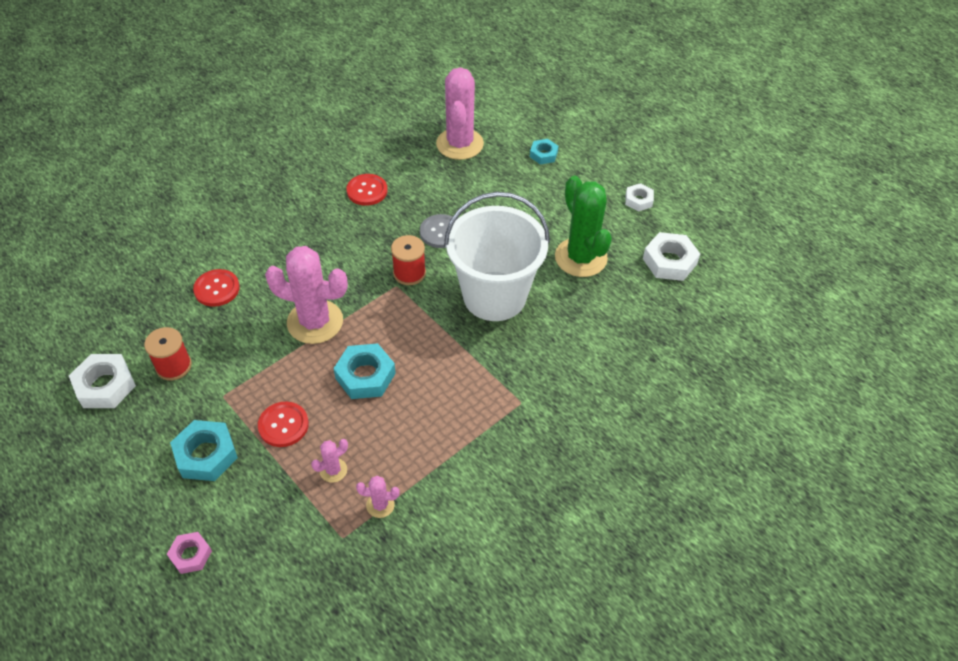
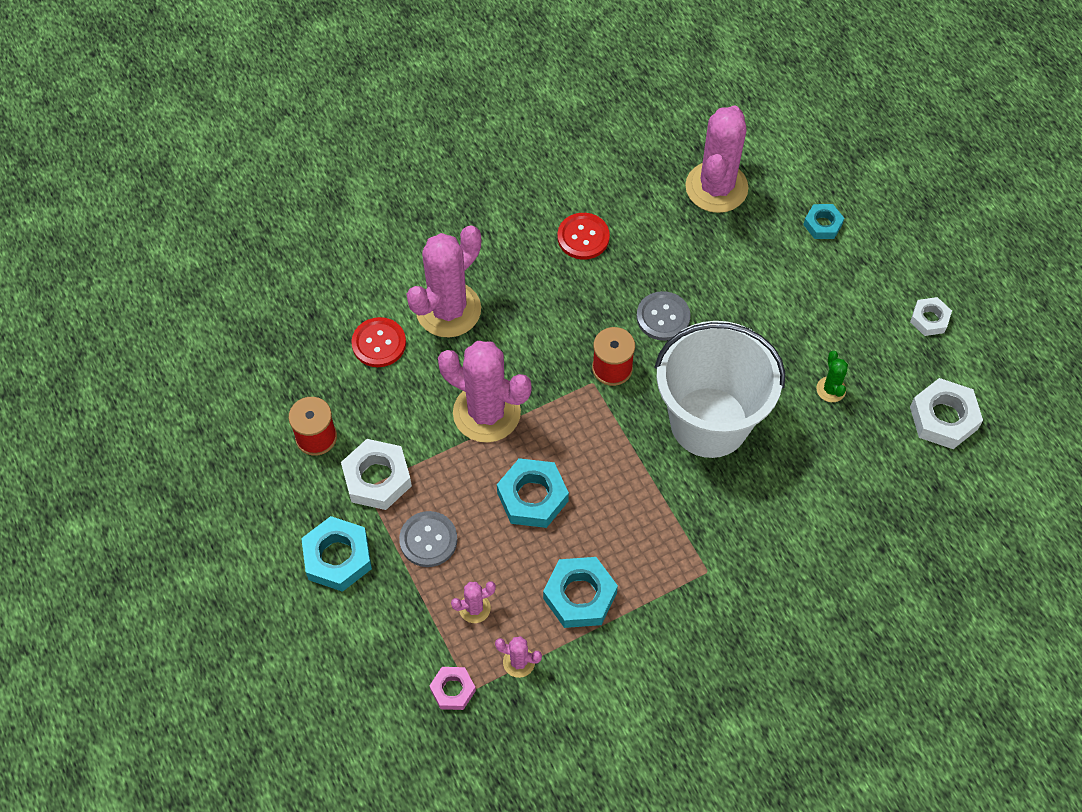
camera: 15 degrees right, 10 degrees up
white nut [69,354,136,408] -> white nut moved to [341,439,412,510]
pink nut [167,532,212,574] -> pink nut moved to [429,667,476,710]
red button [258,402,309,447] -> grey button [399,511,457,567]
green cactus [555,176,612,277] -> green cactus [816,351,848,402], size x0.44
none -> pink cactus [407,225,481,338]
none -> turquoise nut [543,557,618,628]

